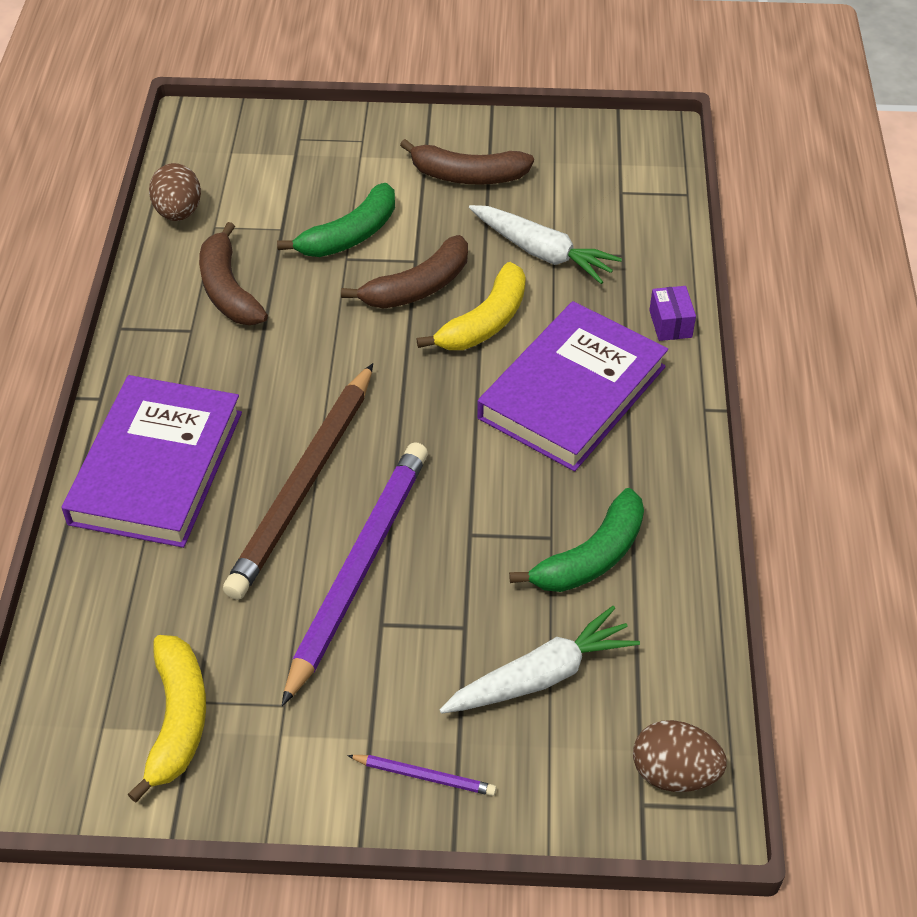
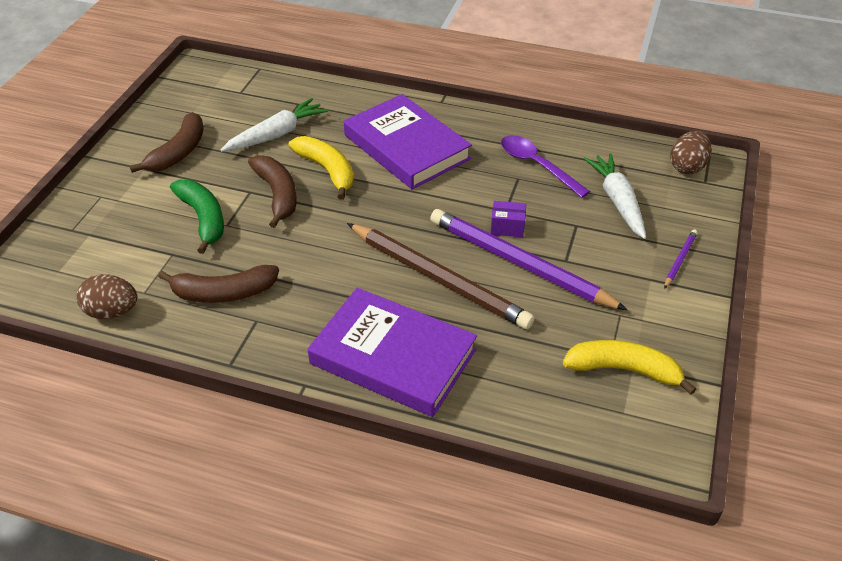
camera: 75 degrees left, 5 degrees down
green banana [509,488,644,592] -> purple spoon [501,135,591,198]
purple box [649,286,696,341] -> purple box moved to [491,201,526,237]

